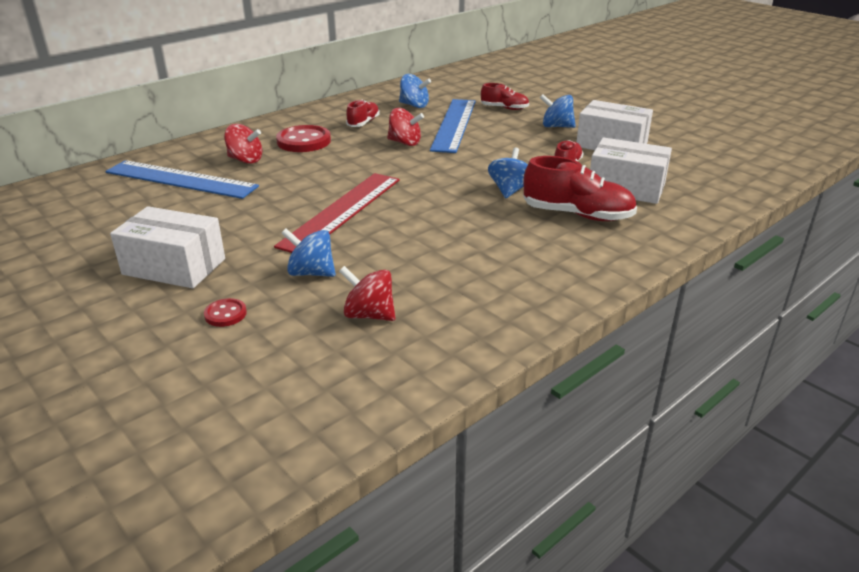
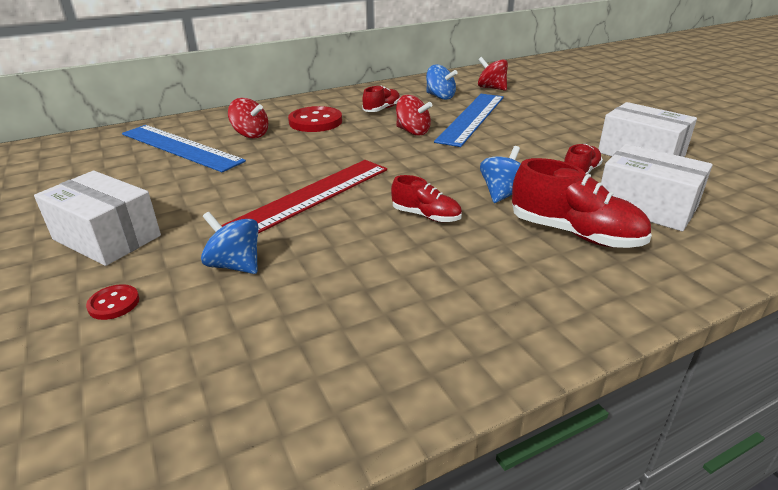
camera: 15 degrees right, 0 degrees up
red spinning top [339,266,395,321] -> red spinning top moved to [478,57,508,91]
red shoe [481,83,529,110] -> red shoe moved to [391,175,462,222]
blue spinning top [540,94,576,128] -> none

